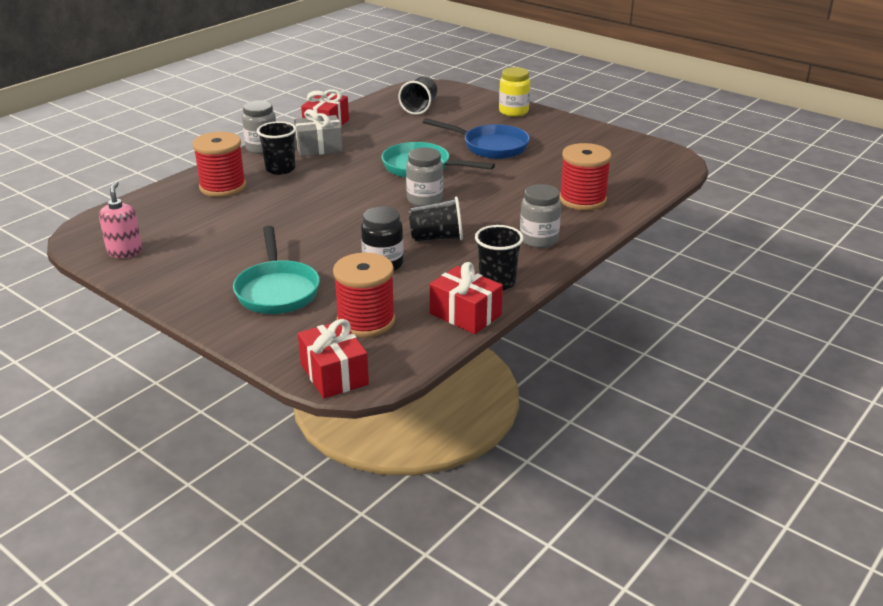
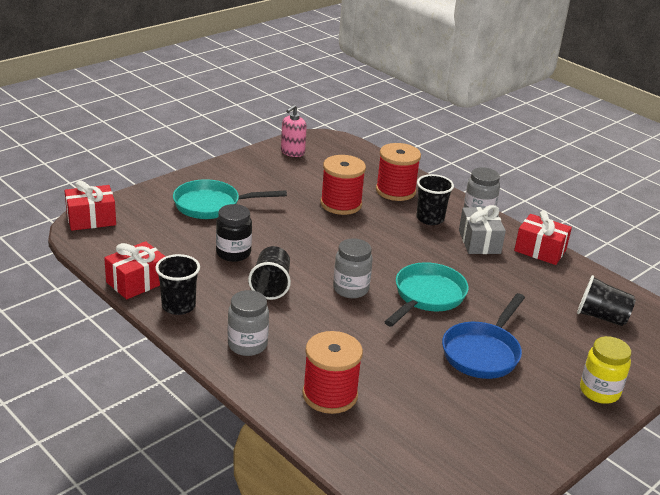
camera: 95 degrees right, 0 degrees up
pink soap dispenser [99,182,143,258] -> pink soap dispenser turned 120 degrees clockwise [281,105,307,157]
red spool [333,253,395,338] -> red spool moved to [320,155,366,215]

